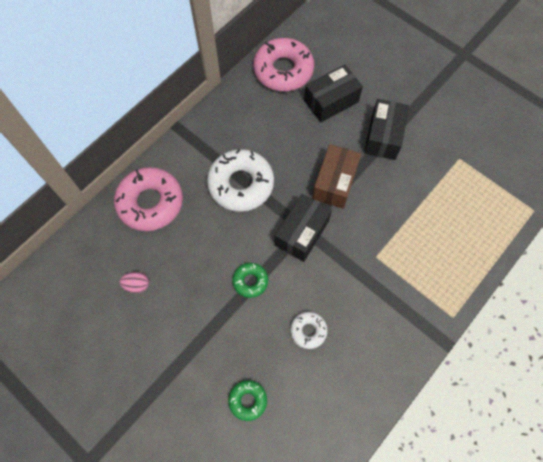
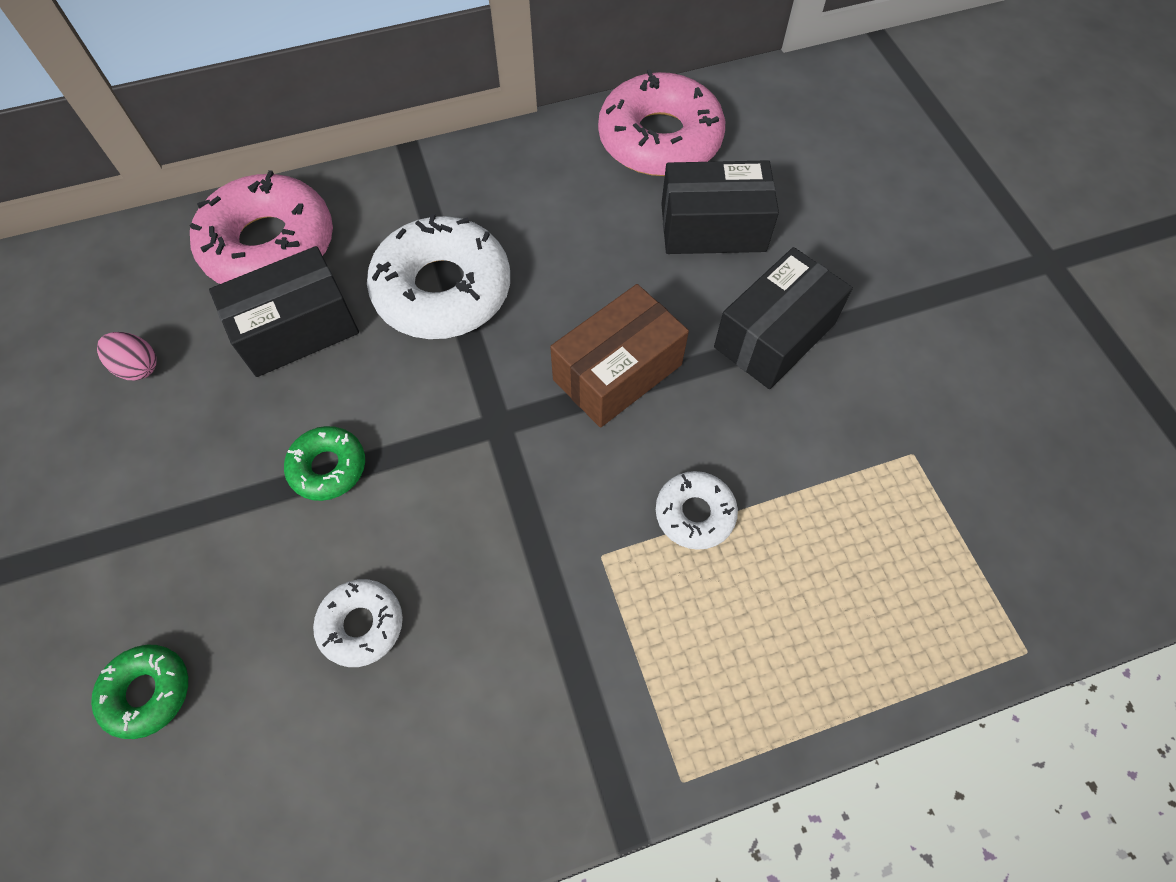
camera: 30 degrees right, 5 degrees down
black box [275,194,332,262] -> black box moved to [209,246,359,377]
none -> white donut [656,471,738,550]

